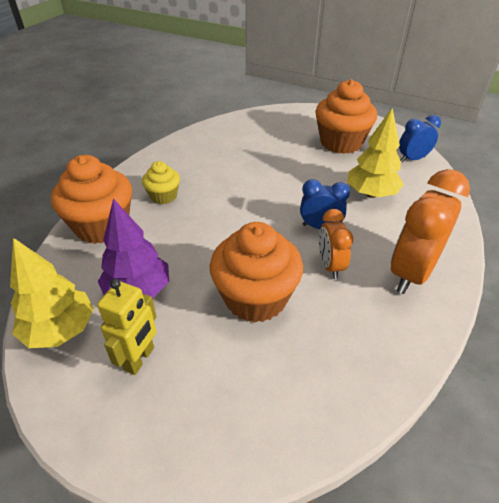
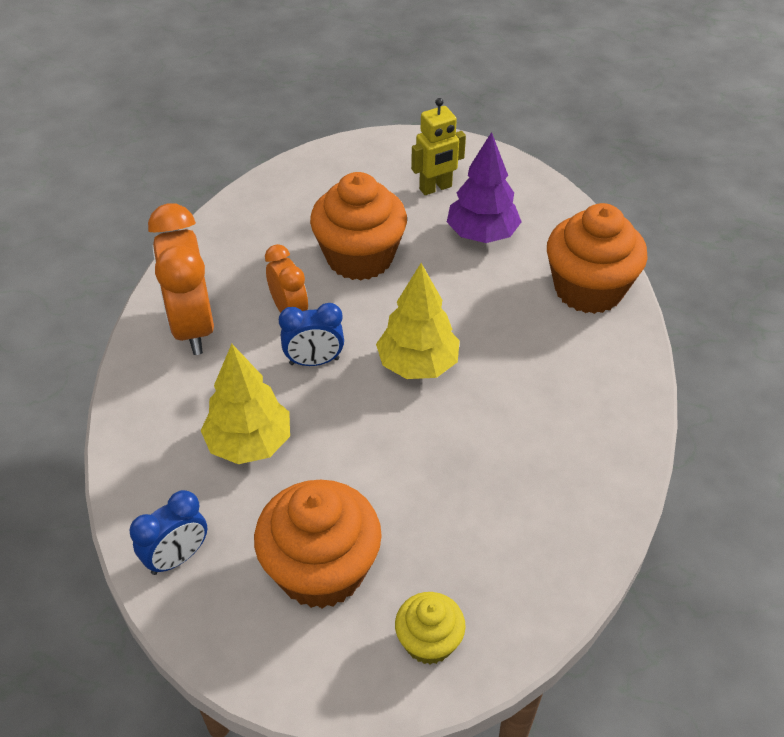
camera: 160 degrees right, 5 degrees up
yellow tree [10,238,94,348] -> yellow tree moved to [376,263,460,379]
yellow robot [97,279,157,375] -> yellow robot turned 120 degrees counterclockwise [411,98,466,195]
yellow cupcake [142,161,180,204] -> yellow cupcake moved to [395,592,466,665]
orange clock [391,169,470,294] -> orange clock turned 150 degrees clockwise [148,203,214,355]

